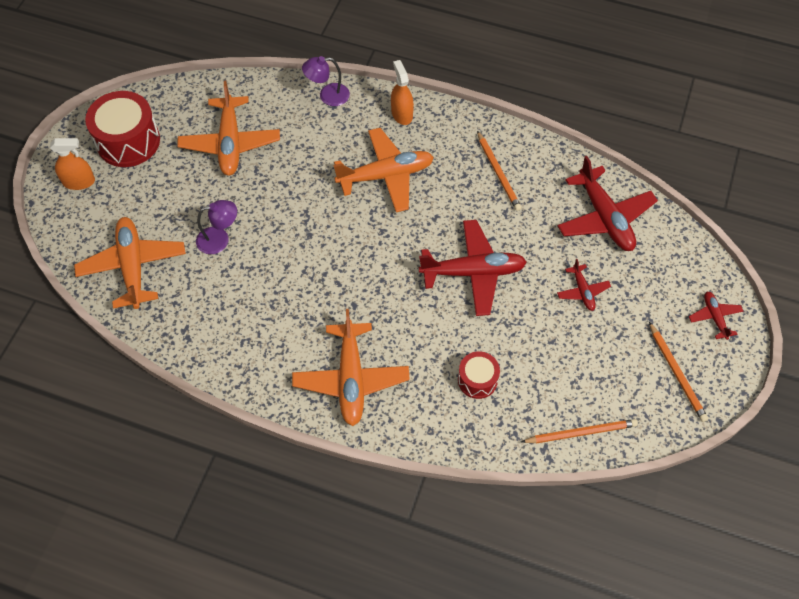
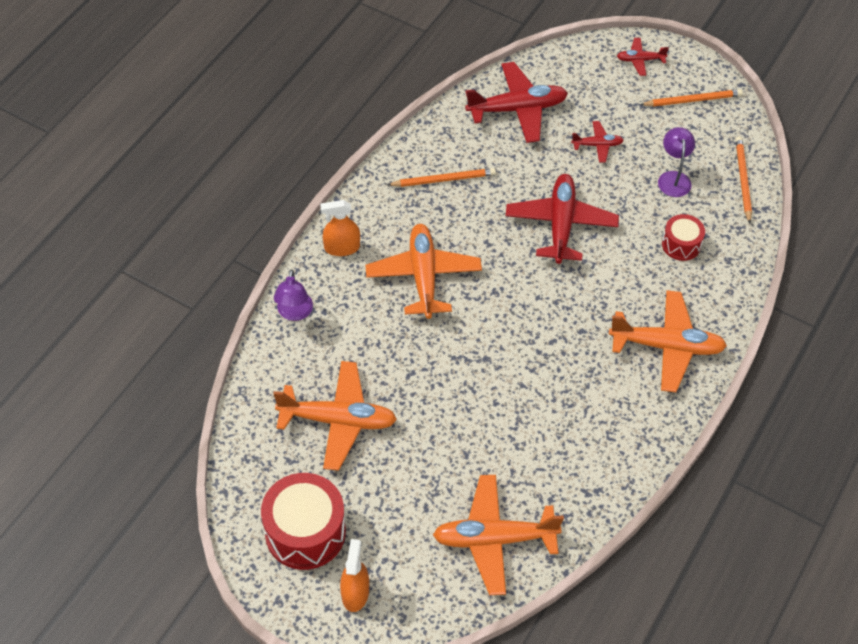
camera: 80 degrees left, 5 degrees down
purple lamp [196,200,237,254] -> purple lamp moved to [658,127,695,197]

